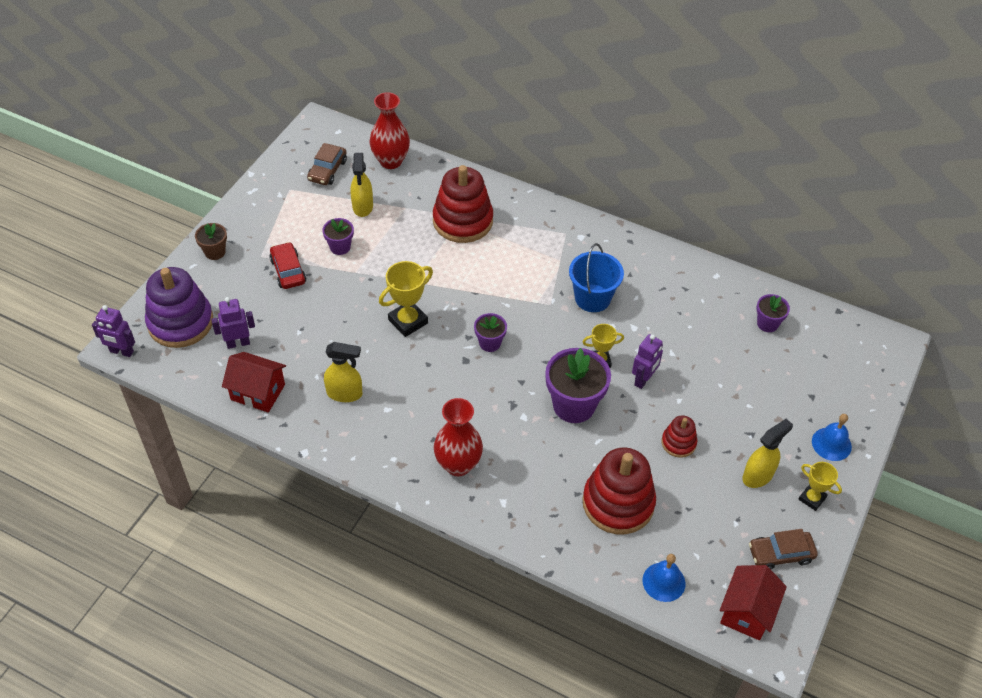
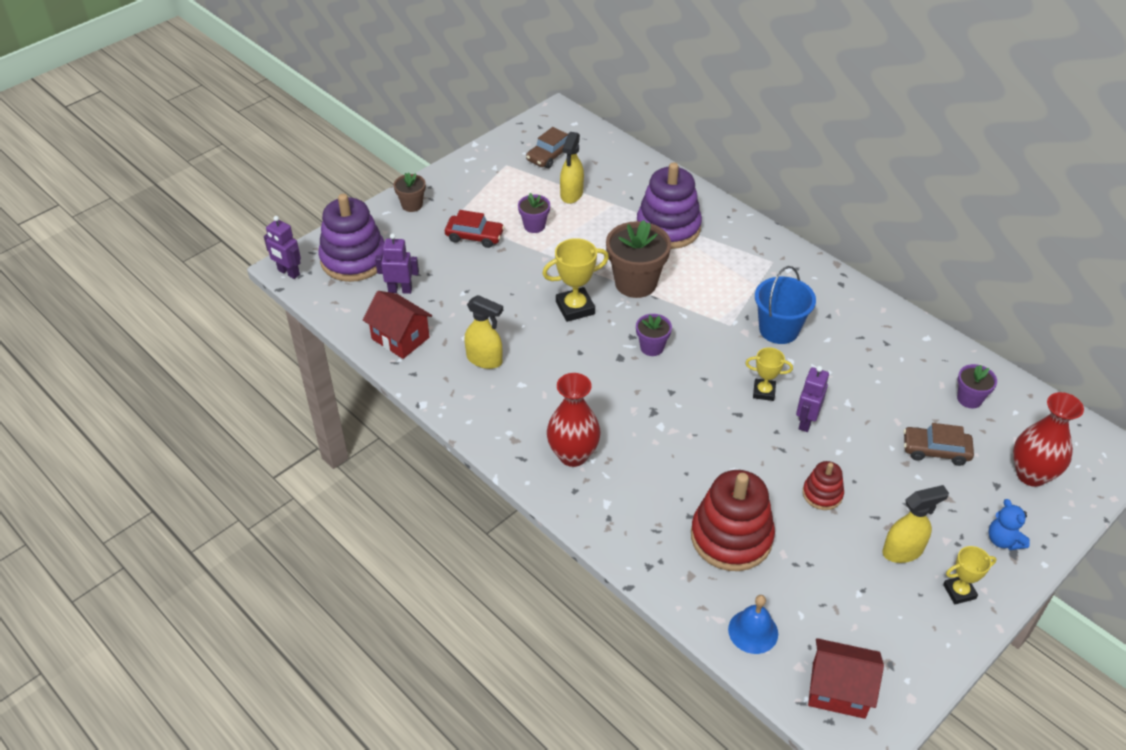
camera: 20 degrees right, 5 degrees down
red car [269,242,306,289] -> red car turned 105 degrees clockwise [445,210,505,248]
red vase [369,92,410,169] -> red vase moved to [1013,392,1084,487]
red stacking toy [433,165,493,243] -> purple stacking toy [637,162,702,249]
purple flower pot [545,348,611,423] -> none
purple robot [632,334,663,389] -> purple robot turned 150 degrees clockwise [796,366,829,432]
red house [720,565,787,640] -> red house turned 60 degrees clockwise [808,638,884,719]
brown car [749,529,818,569] -> brown car moved to [903,423,974,466]
yellow trophy [799,462,842,511] -> yellow trophy turned 75 degrees counterclockwise [943,546,996,604]
blue bell [812,414,852,461] -> blue teddy bear [988,499,1030,550]
none -> brown flower pot [606,220,671,298]

